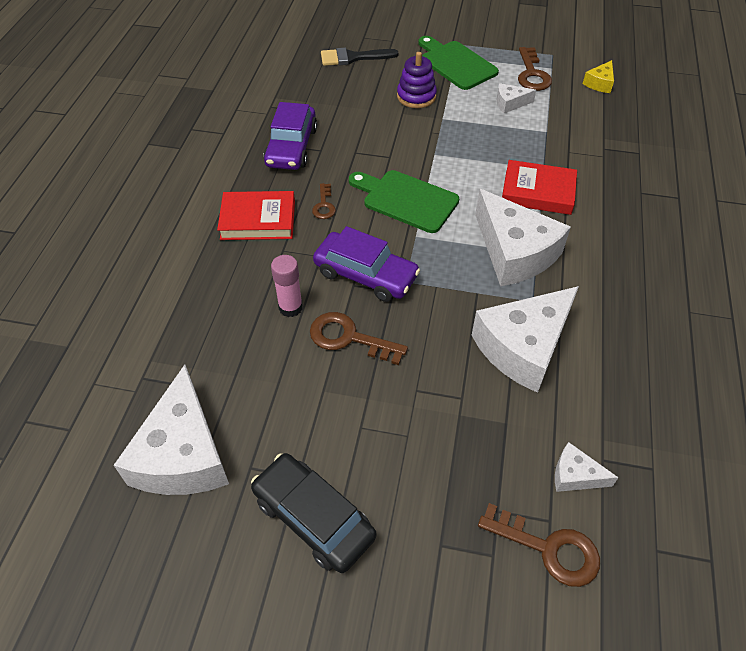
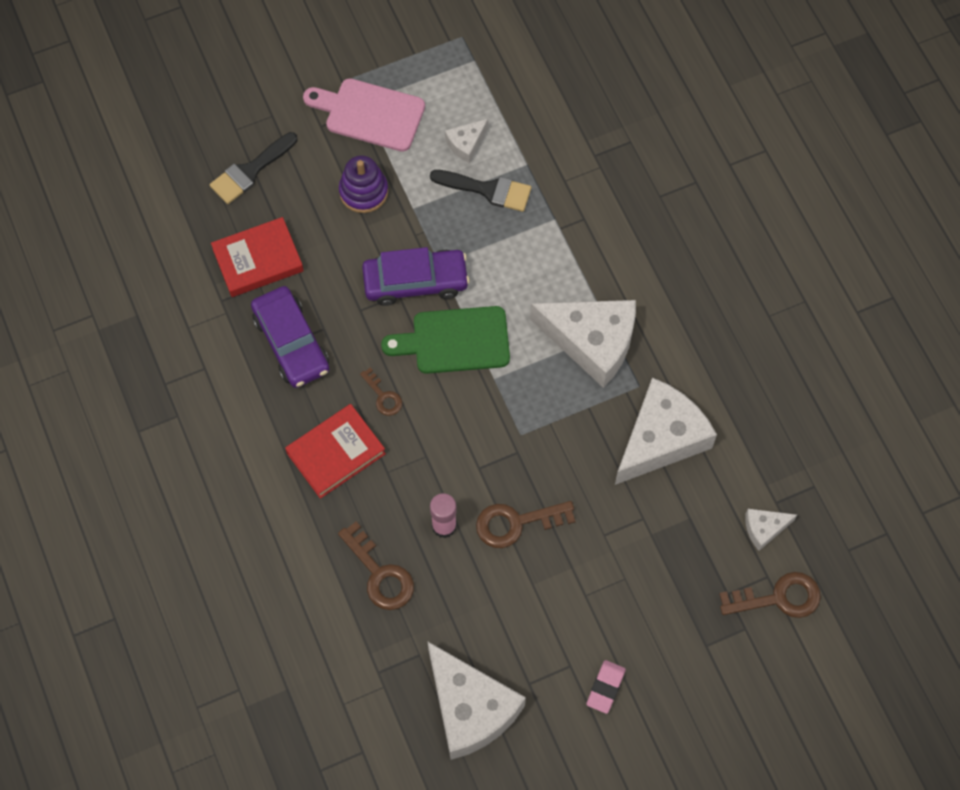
camera: 35 degrees left, 15 degrees up
black car [251,453,376,573] -> pink eraser [586,660,626,714]
purple car [313,226,420,302] -> purple car moved to [362,247,470,306]
green cutting board [418,36,499,90] -> pink cutting board [303,78,425,152]
white cheese [472,286,579,393] -> white cheese turned 150 degrees counterclockwise [615,378,717,485]
red book [502,160,577,215] -> red book moved to [211,217,304,297]
brown key [518,47,552,91] -> brown key moved to [338,522,414,610]
yellow cheese [583,60,614,93] -> none
none -> black brush [430,170,531,212]

